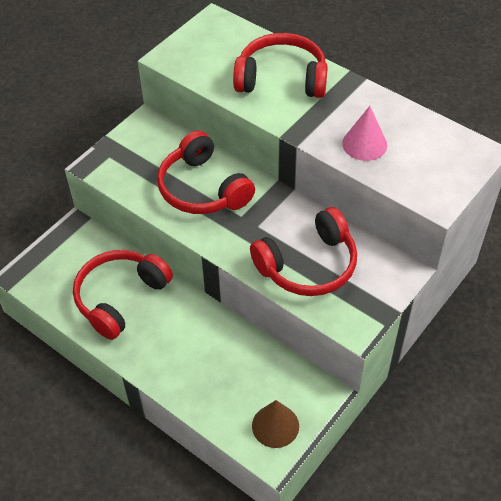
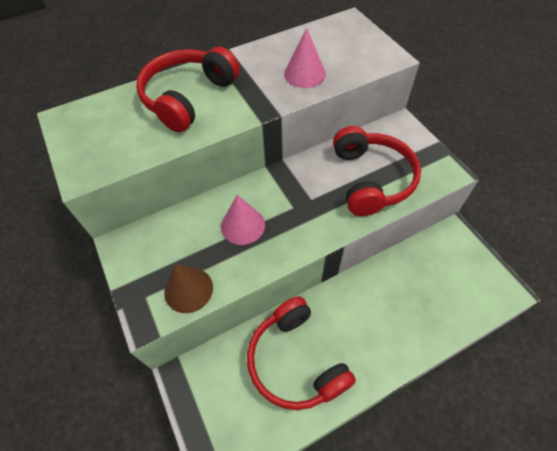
camera: 65 degrees left, 5 degrees up
red headphones [157,131,255,214] -> pink cone [221,195,265,245]
brown cone [252,400,299,448] -> brown cone moved to [164,264,213,313]

